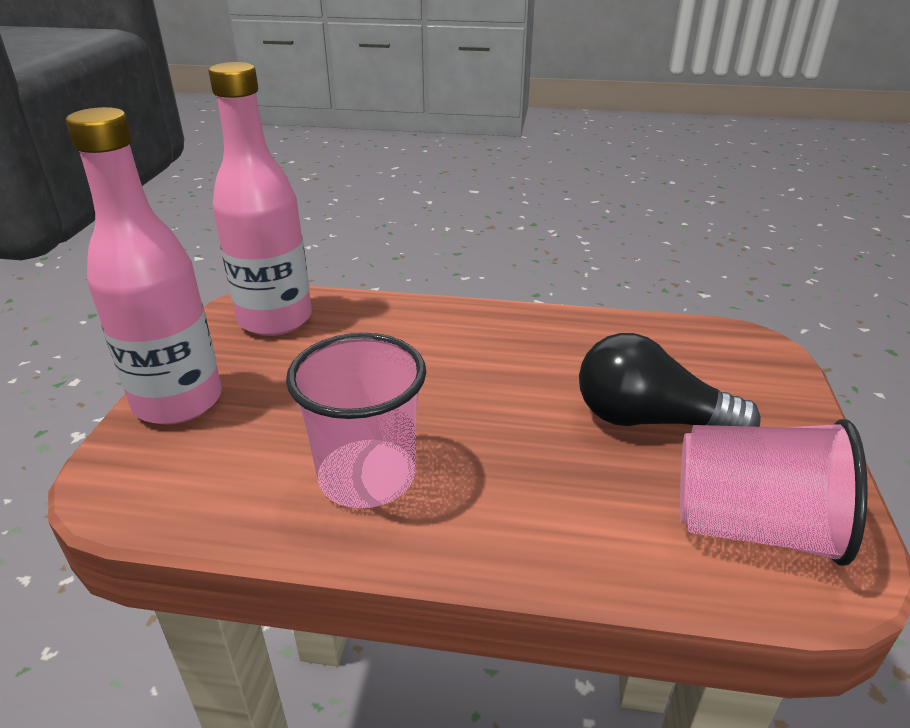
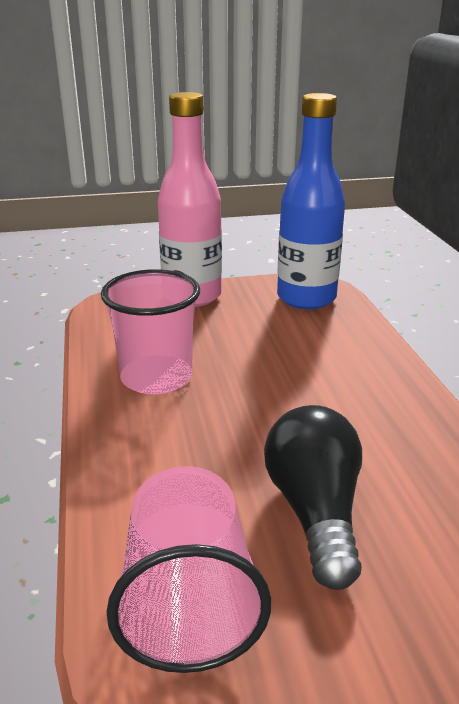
camera: 70 degrees right, 5 degrees down
pink bottle [208,62,312,336] -> blue bottle [277,93,345,309]

